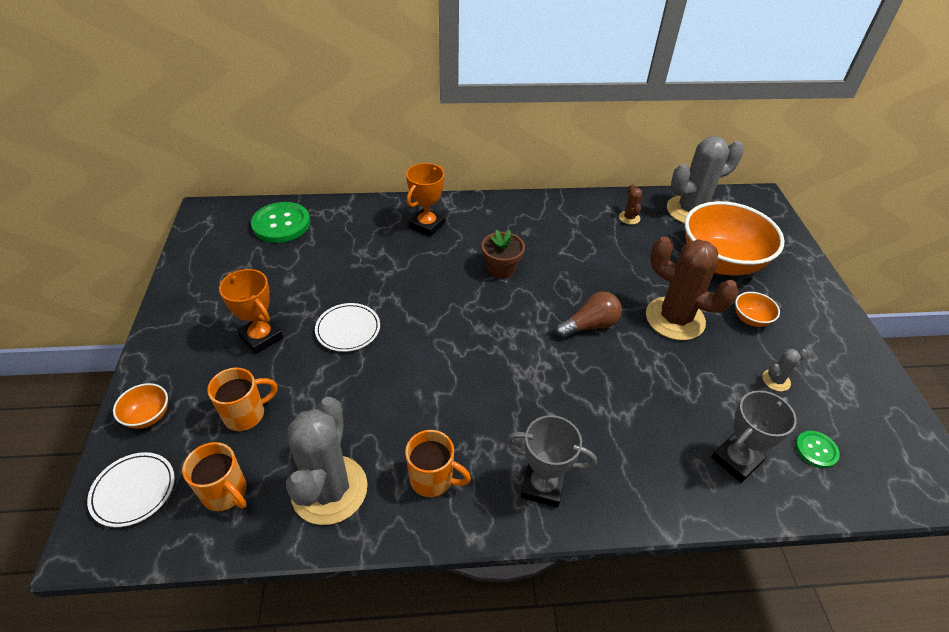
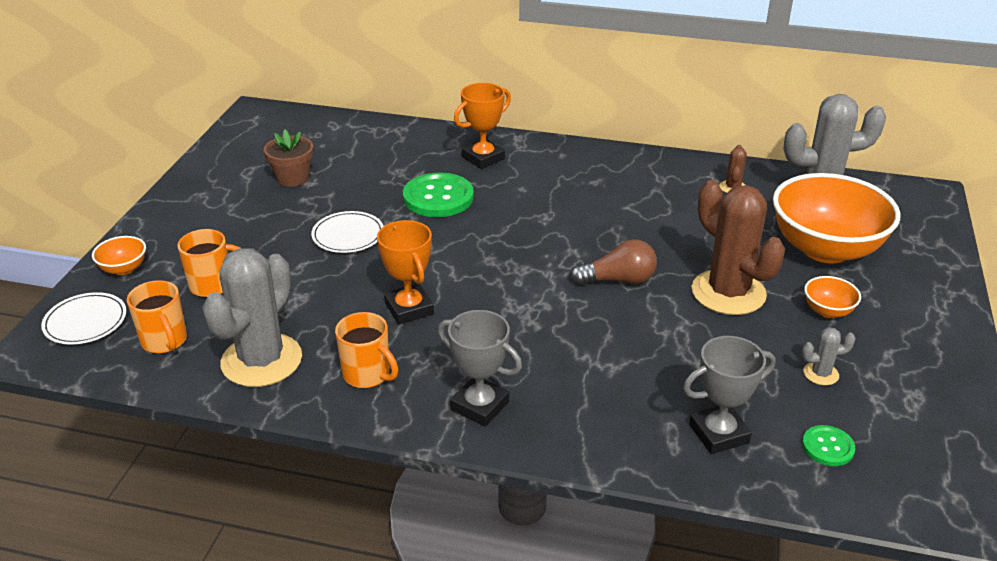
camera: 20 degrees right, 10 degrees down
orange trophy [219,269,283,354] -> orange trophy moved to [377,220,434,324]
green button [251,202,310,243] -> green button moved to [403,173,474,217]
brown flower pot [481,230,525,279] -> brown flower pot moved to [264,129,313,187]

